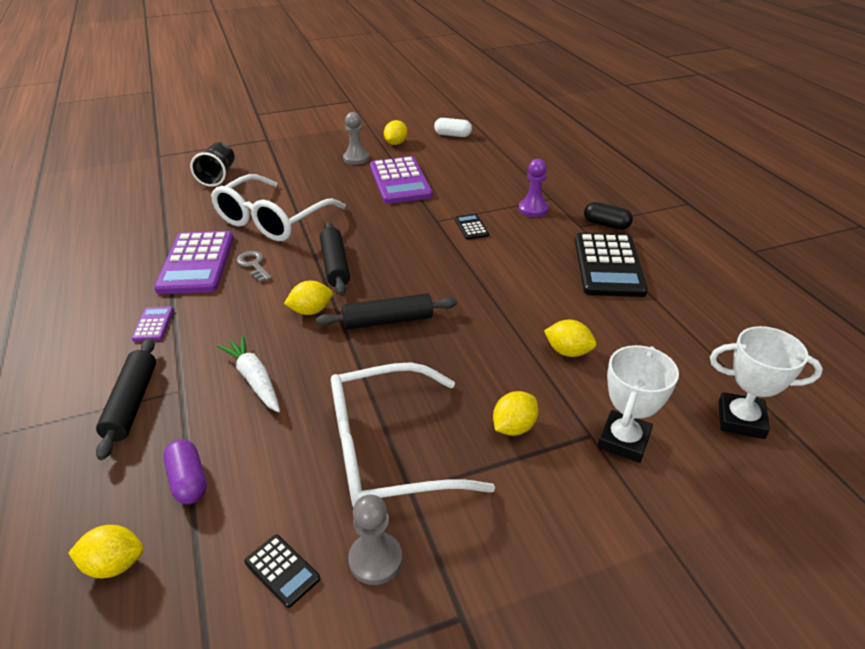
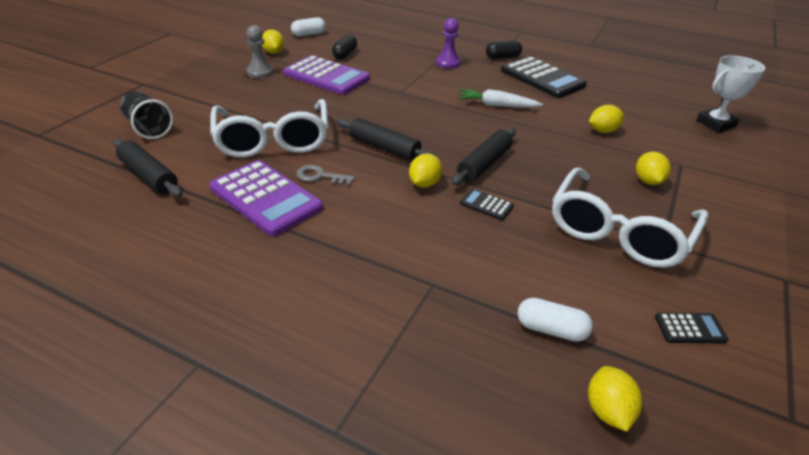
camera: 45 degrees left, 0 degrees up
yellow lemon [68,525,143,578] -> yellow lemon turned 45 degrees counterclockwise [588,366,642,432]
black rolling pin [96,338,156,460] -> black rolling pin moved to [113,139,183,197]
purple calculator [132,306,174,342] -> none
purple capsule [163,439,207,504] -> white capsule [518,298,593,342]
white carrot [217,335,280,412] -> white carrot moved to [458,89,543,108]
grey pawn [348,495,402,585] -> none
black calculator [455,214,489,240] -> black calculator moved to [460,189,514,220]
white trophy [597,345,679,463] -> none
none -> black capsule [332,34,357,59]

